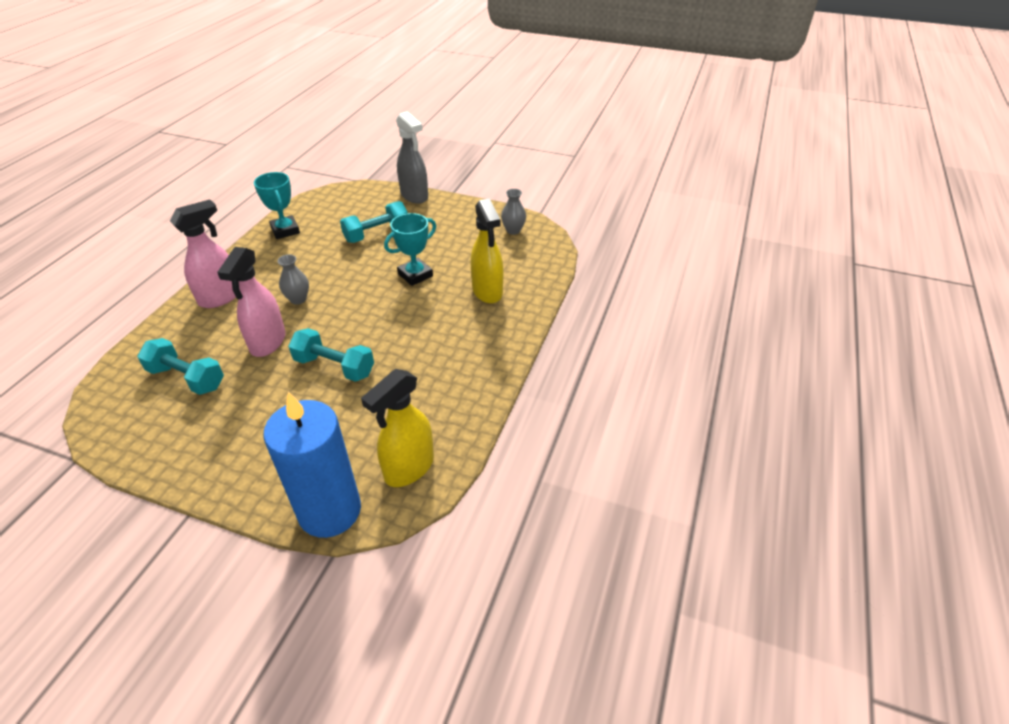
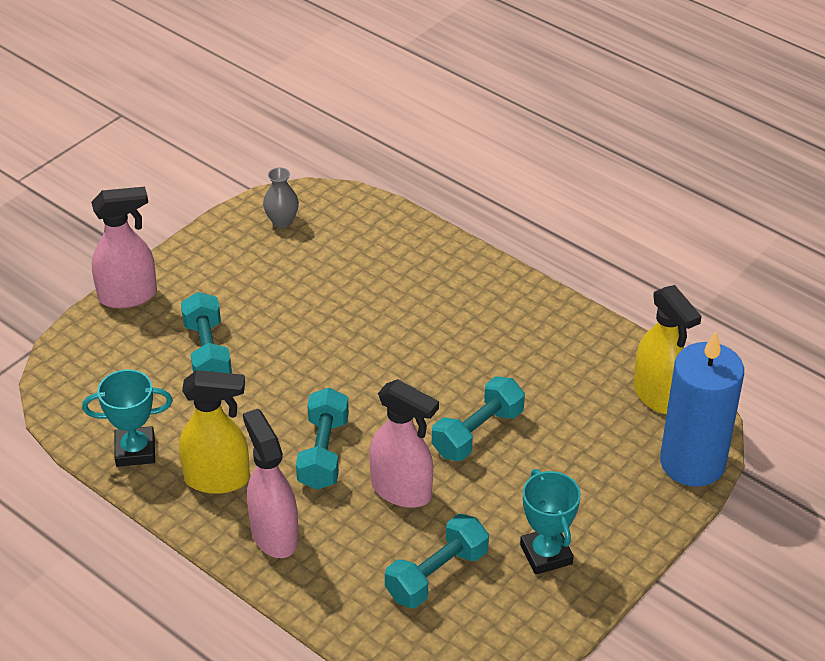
camera: 70 degrees left, 0 degrees up
grey vase [277,254,309,305] -> turquoise dumbbell [296,388,349,490]
turquoise trophy [384,213,436,286] -> turquoise trophy moved to [520,469,581,575]
grey spray bottle [396,111,428,204] -> pink spray bottle [91,187,157,308]
yellow spray bottle [471,198,503,304] -> yellow spray bottle moved to [179,370,250,494]

